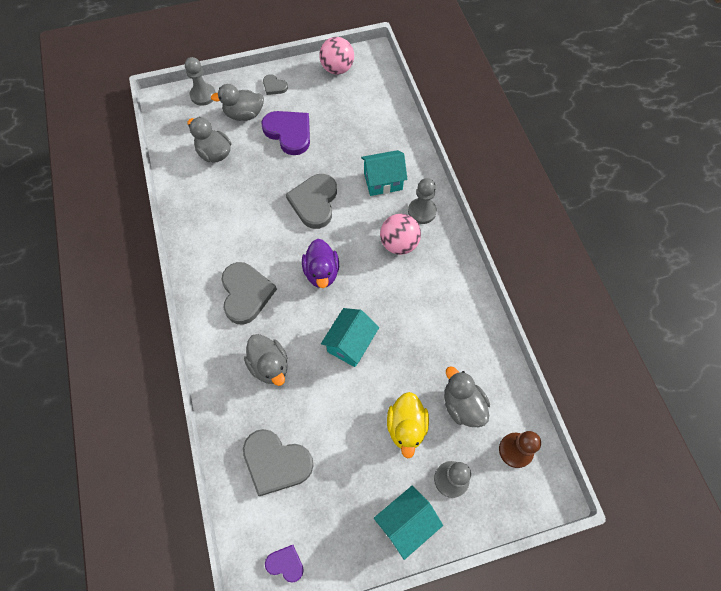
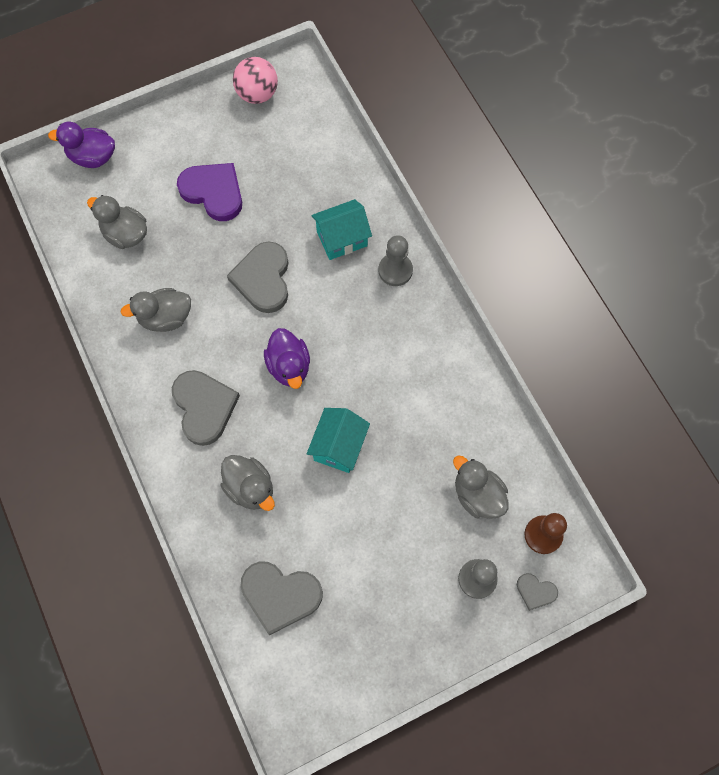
camera: 10 degrees left, 5 degrees up
grey pawn [185,57,216,106] -> purple duck [48,122,115,168]
grey duck [211,84,264,121] -> grey duck moved to [120,288,191,332]
grey heart [263,74,288,95] -> grey heart moved to [517,573,558,611]
purple heart [265,545,304,583] -> none
turquoise house [374,486,443,560] -> none
pink ball [380,214,421,255] -> none
yellow duck [387,392,429,458] -> none

